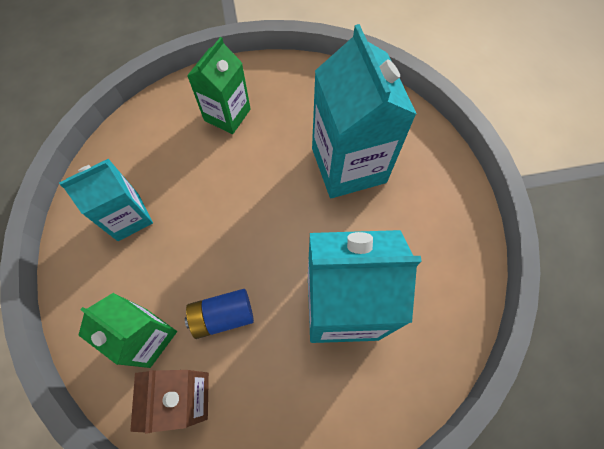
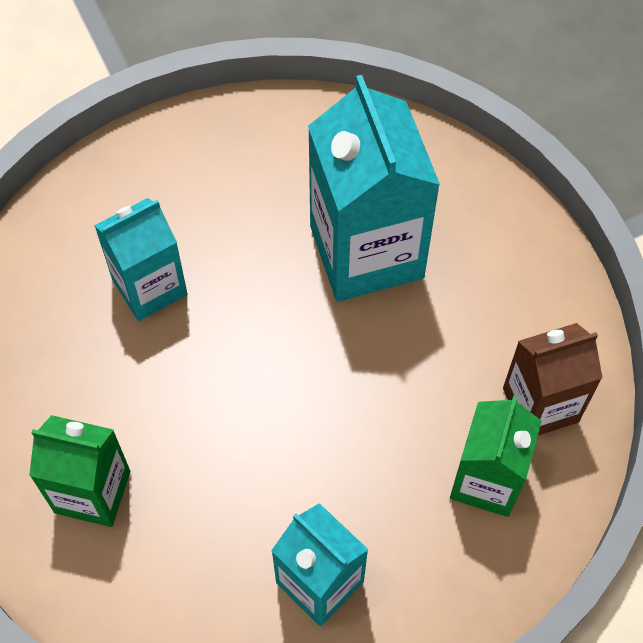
camera: 105 degrees left, 5 degrees down
blue battery [185,289,254,339] -> none
turquoise carton [312,24,417,198] -> turquoise carton [94,198,188,321], size x0.61

